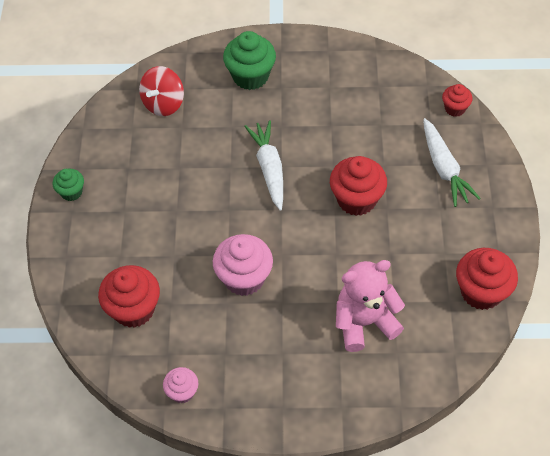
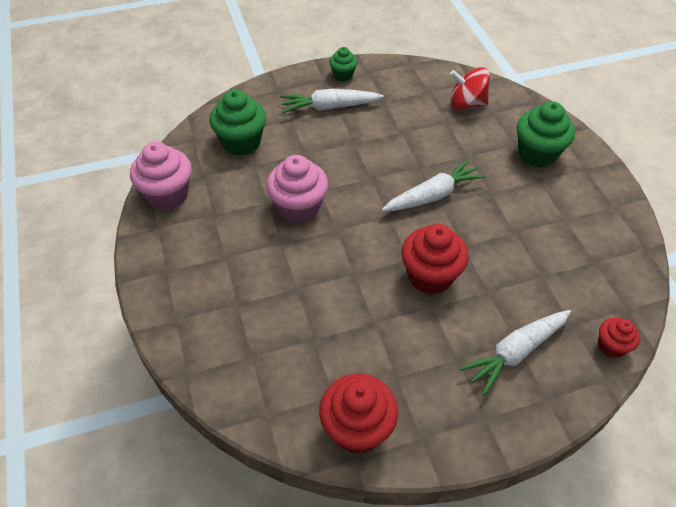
camera: 70 degrees right, 5 degrees down
red cupcake [98,265,160,328] -> green cupcake [210,89,266,156]
pink cupcake [163,367,198,403] -> pink cupcake [130,142,192,210], size x1.79
pink teddy bear [336,260,405,352] -> none
none -> white carrot [280,89,384,113]

